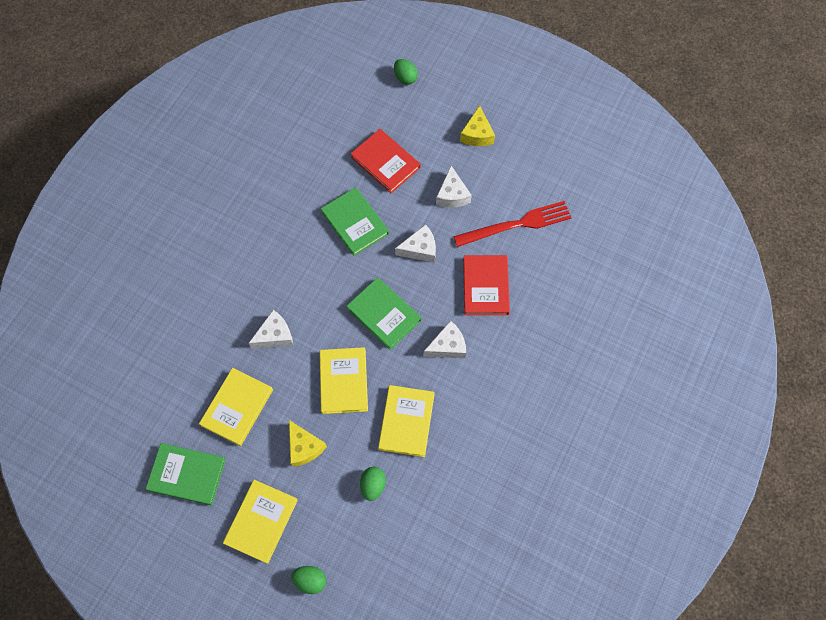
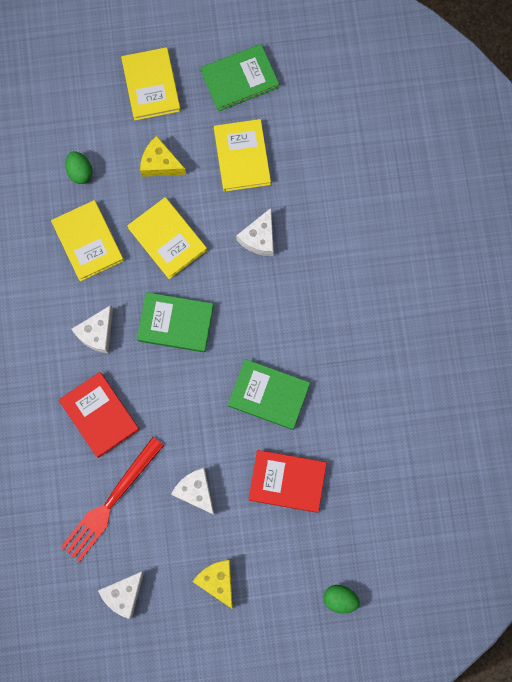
camera: 145 degrees right, 10 degrees up
green egg [291,566,326,594] -> none
white cheese [395,224,436,263] -> white cheese moved to [98,571,144,619]

